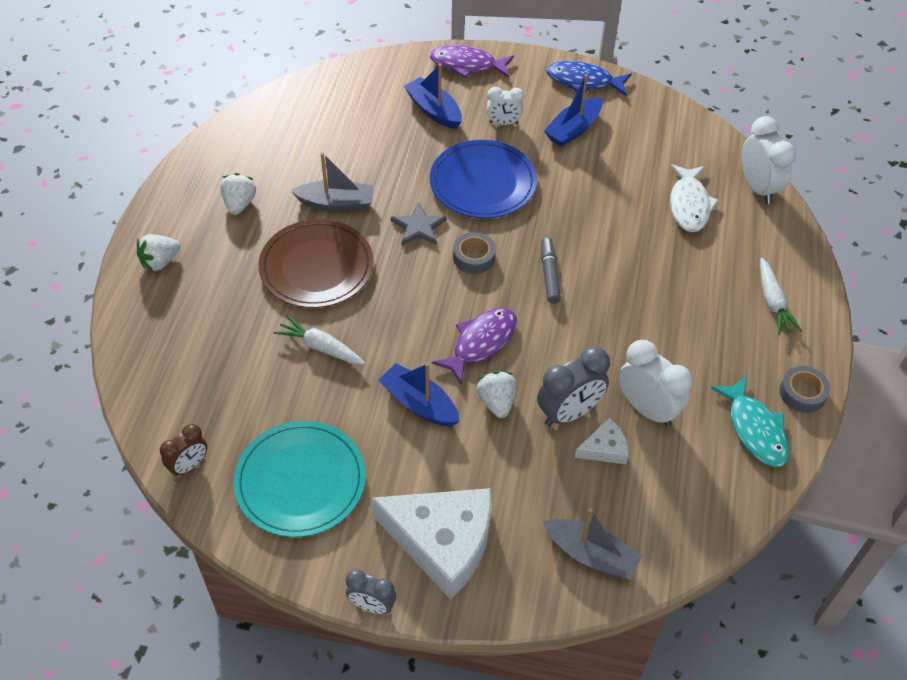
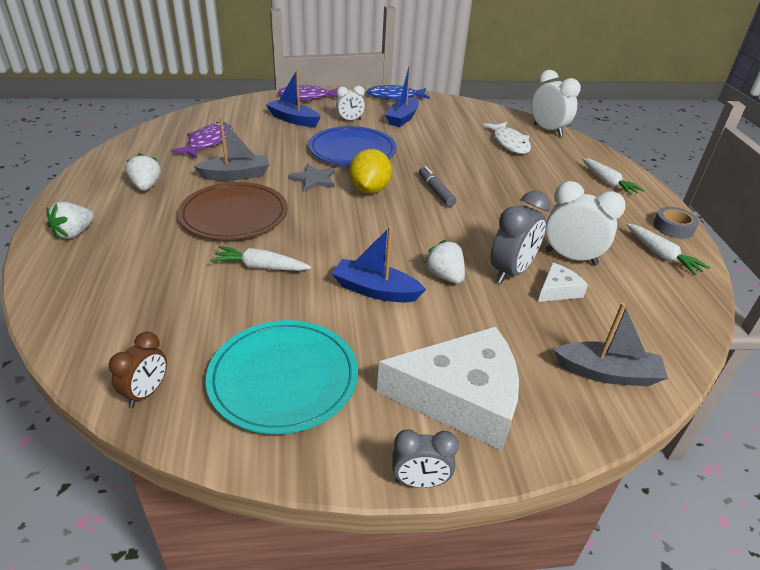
camera: 20 degrees left, 15 degrees down
purple fish [432,308,517,385] -> purple fish moved to [171,122,233,158]
grey tape [453,232,496,274] -> yellow lemon [349,149,392,194]
turquoise fish [711,377,789,467] -> white carrot [627,224,710,275]

